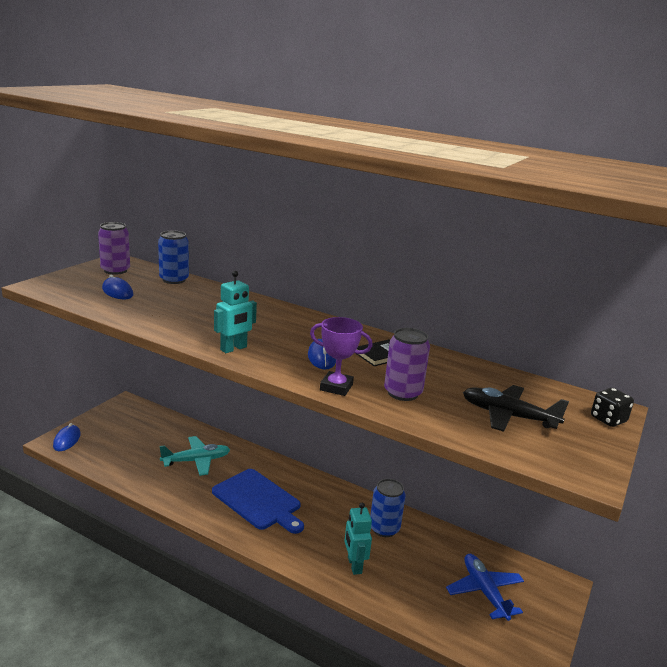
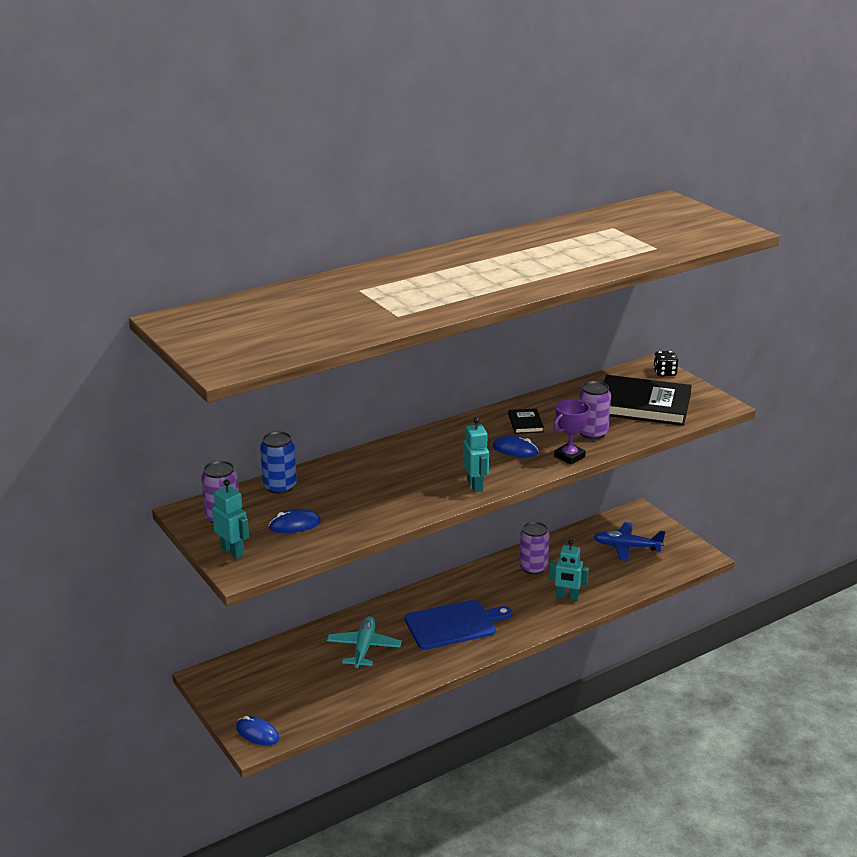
camera: 60 degrees left, 5 degrees up
blue can [370,479,406,537] -> purple can [519,522,550,575]
black plane [463,385,569,432] -> black book [604,375,692,426]
none -> turquoise robot [212,480,249,559]

